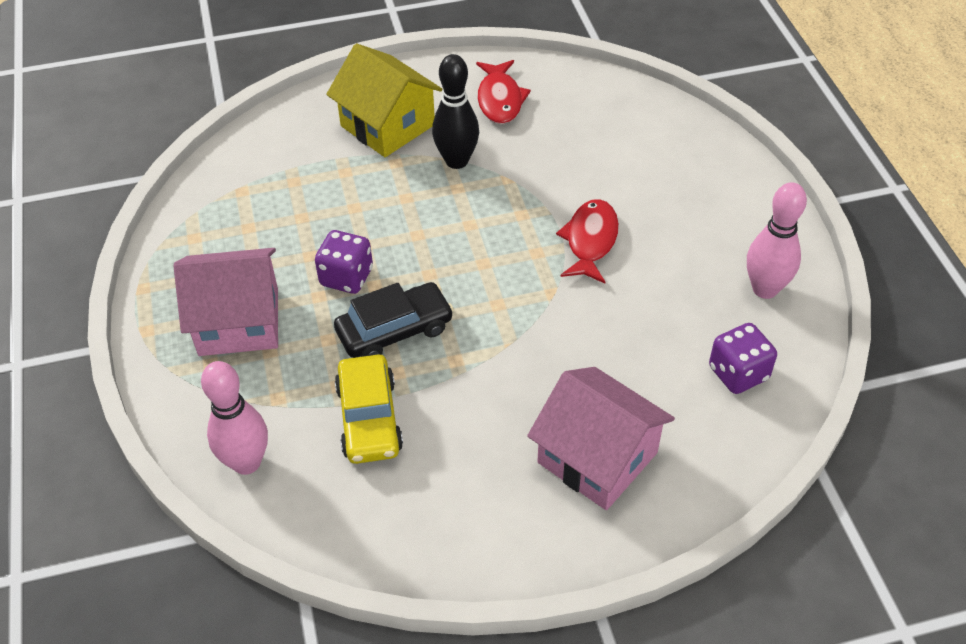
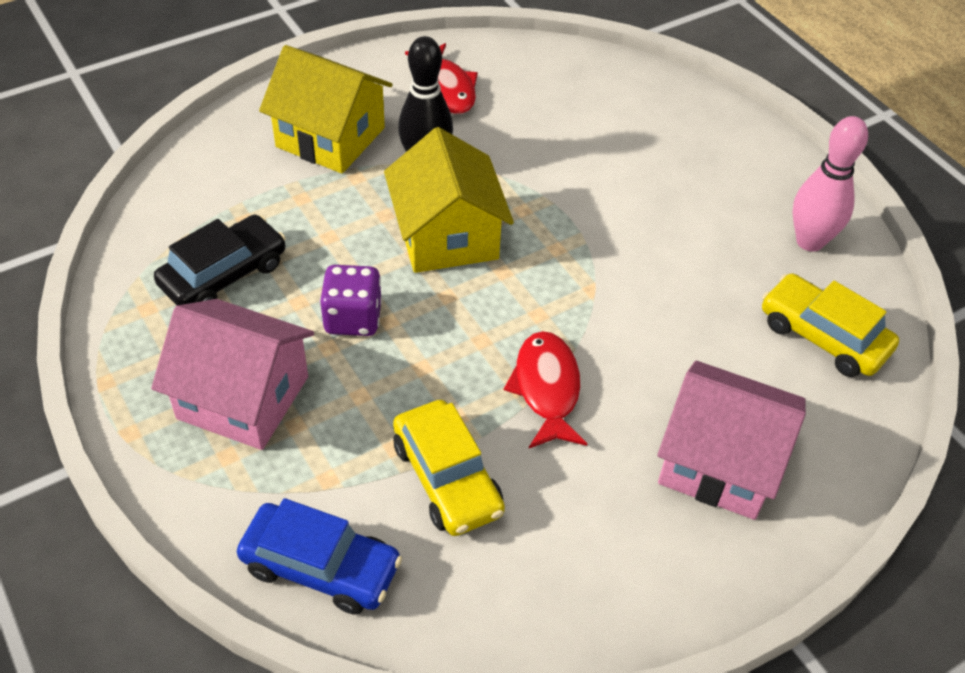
camera: 20 degrees left, 0 degrees up
pink house [174,248,278,356] -> pink house turned 45 degrees clockwise [151,299,314,450]
pink bowling pin [201,361,268,475] -> blue car [237,498,402,615]
black car [334,282,454,358] -> black car moved to [154,215,286,306]
red fish [556,199,619,284] -> red fish moved to [504,331,587,448]
purple dice [709,323,777,394] -> yellow car [762,273,899,377]
none -> yellow house [384,127,514,273]

